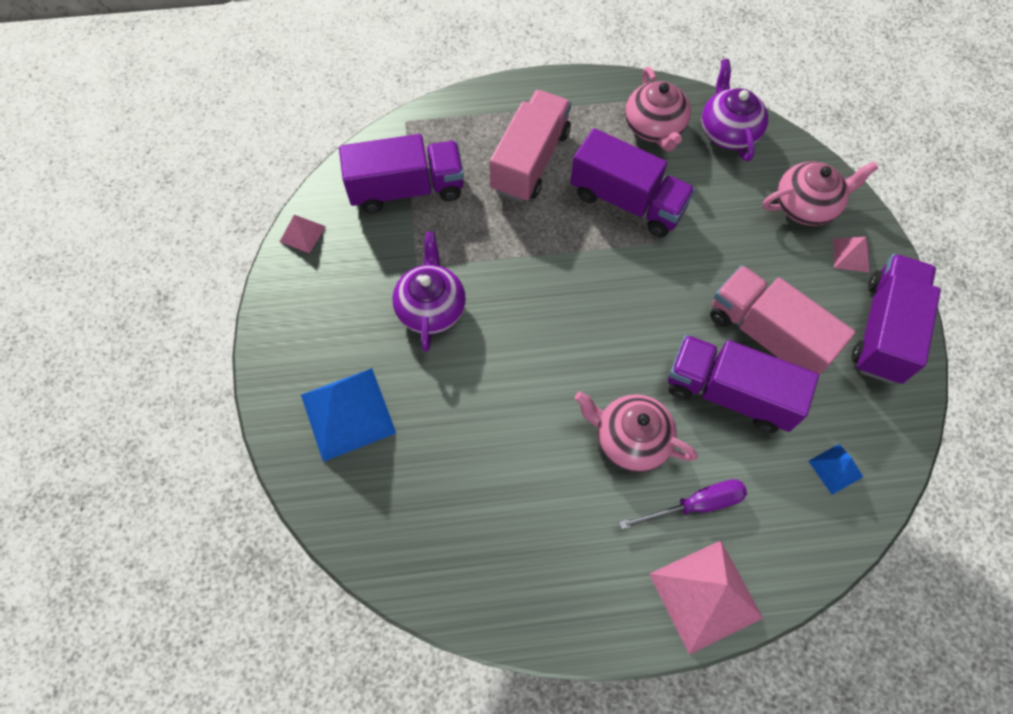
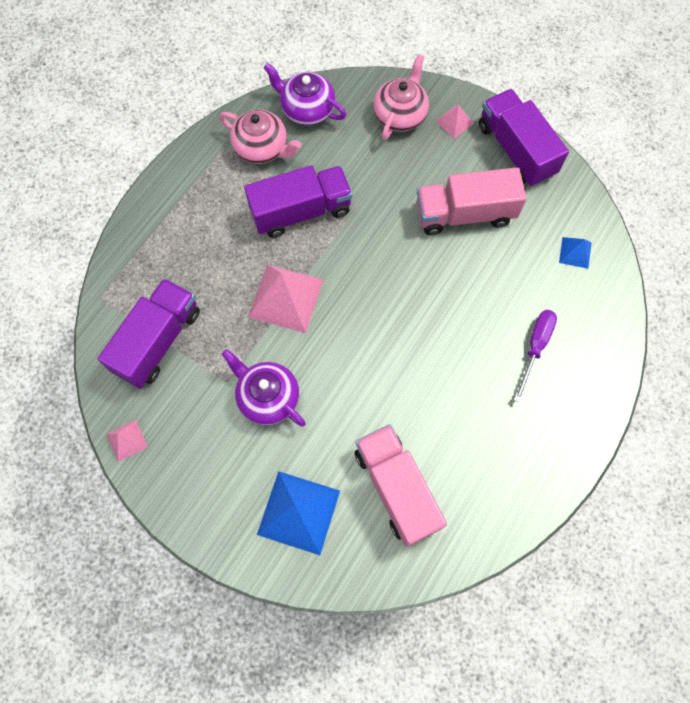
camera: 50 degrees left, 5 degrees up
pink truck [490,90,571,202] -> pink truck moved to [355,424,447,547]
pink teapot [575,392,698,472] -> none
pink pyramid [649,540,763,655] -> pink pyramid moved to [248,265,323,333]
purple truck [668,335,819,433] -> none

